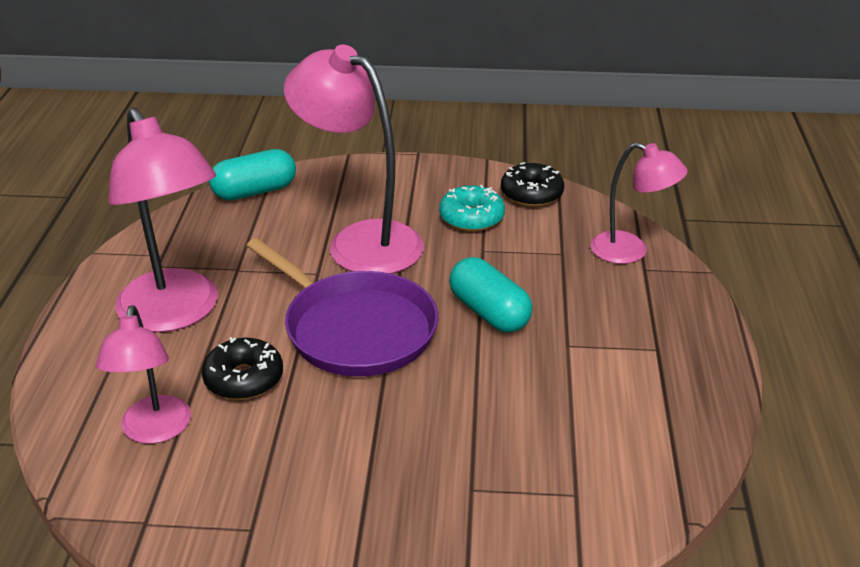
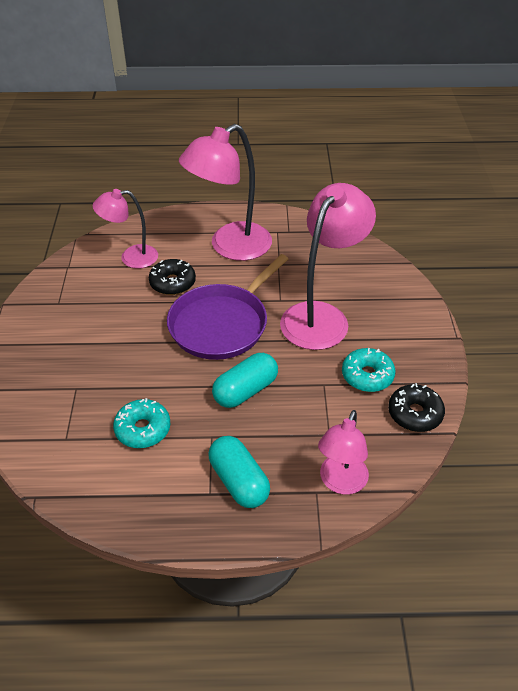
camera: 85 degrees right, 10 degrees up
turquoise capsule [209,149,296,200] -> turquoise capsule moved to [209,436,270,508]
none -> turquoise donut [113,398,170,448]

